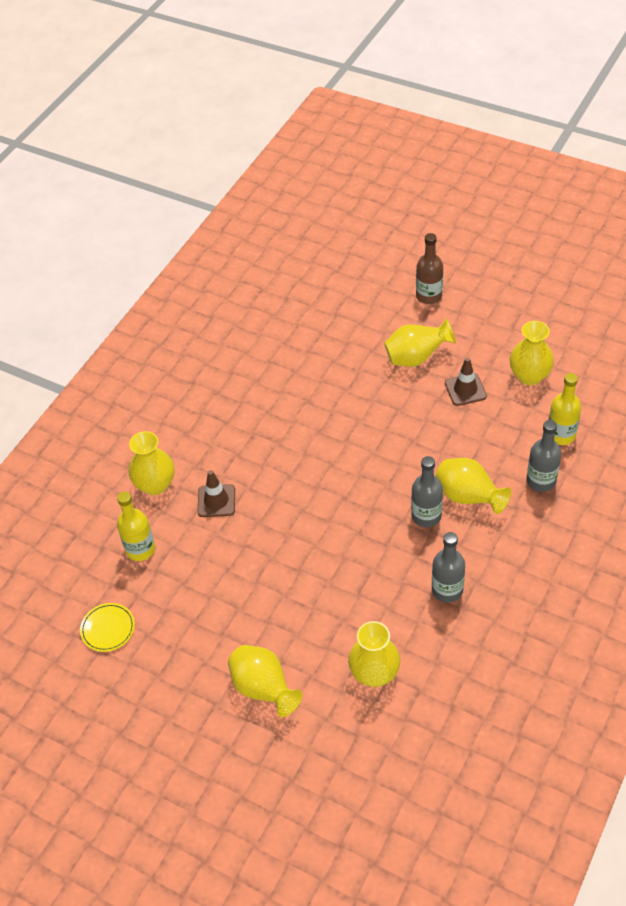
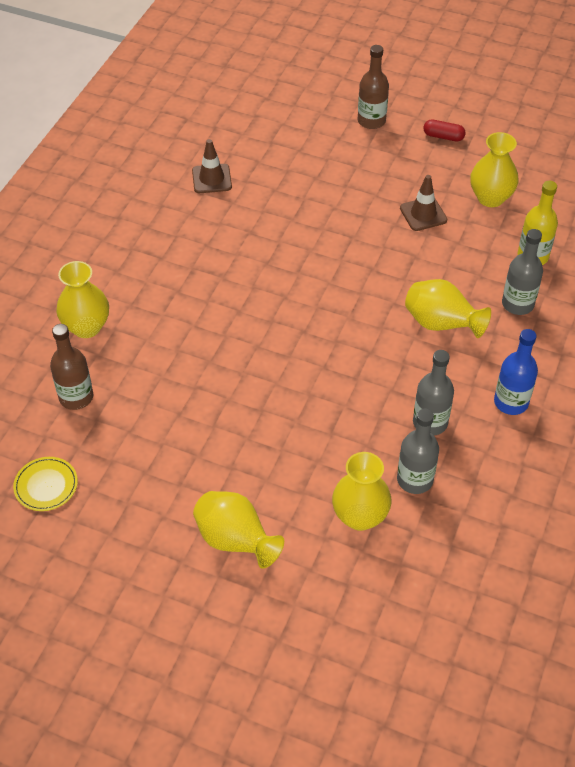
camera: 10 degrees left, 0 degrees up
yellow bottle [117,492,155,561] -> brown bottle [50,324,93,410]
brown traffic cone [198,470,235,517] -> brown traffic cone moved to [192,139,232,193]
yellow vase [384,318,456,367] -> none
grey bottle [411,456,443,527] -> grey bottle moved to [397,409,439,494]
none -> red capsule [423,119,466,142]
none -> blue bottle [494,329,538,415]

